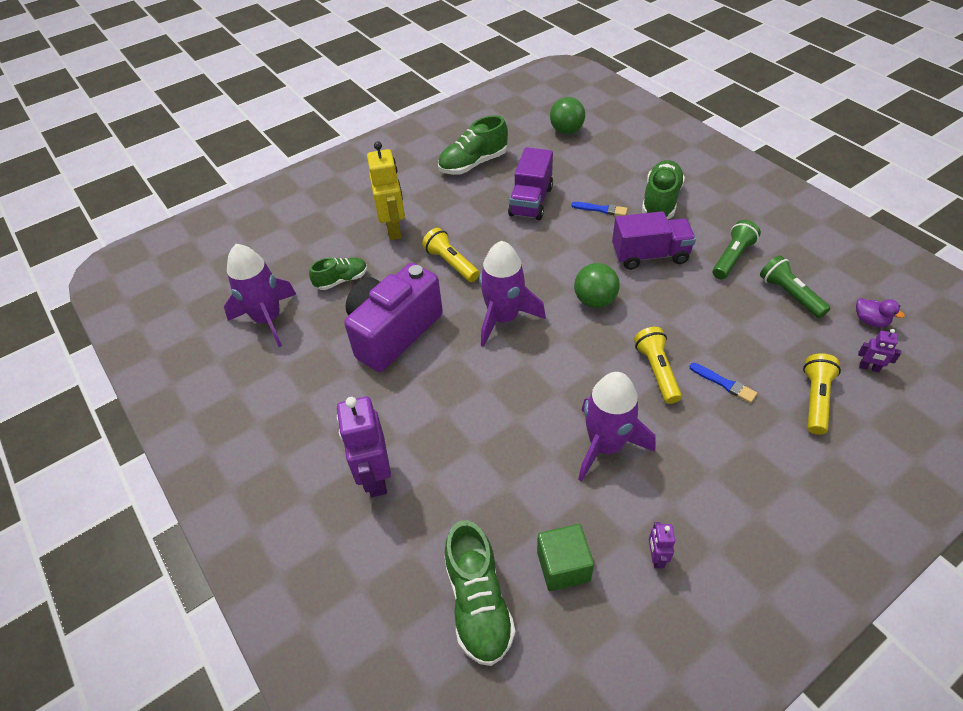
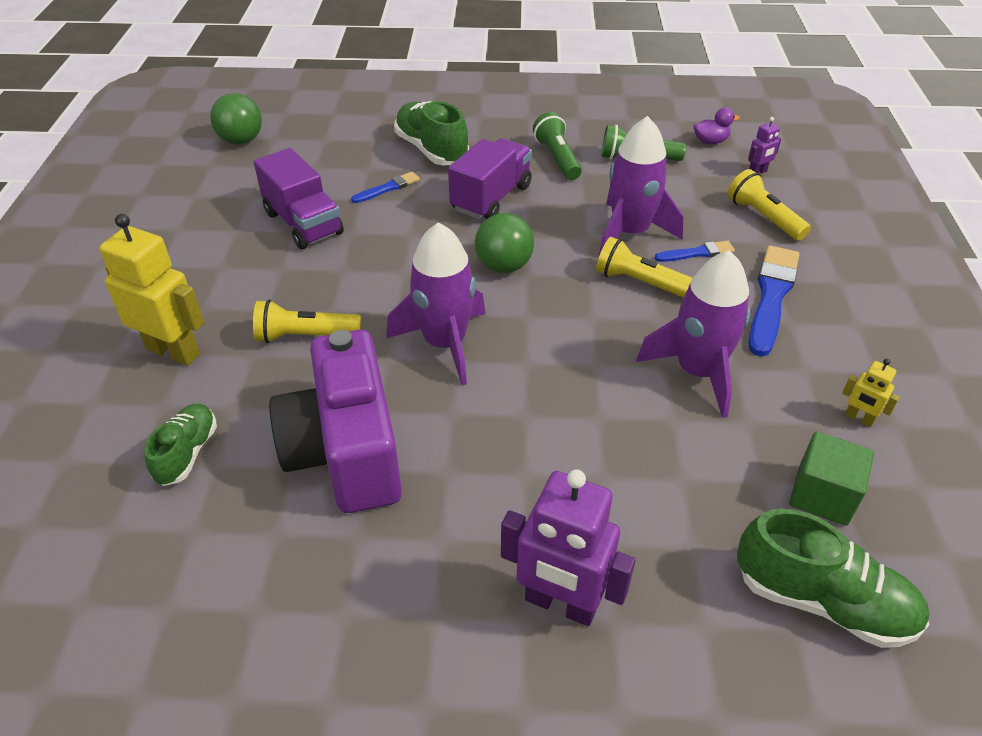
camera: 55 degrees left, 5 degrees down
purple rocket [224,244,297,347] -> purple rocket moved to [599,116,684,256]
green shoe [438,115,508,175] -> none
purple robot [649,522,675,568] -> yellow robot [842,359,900,427]
none -> blue brush [748,245,799,357]

